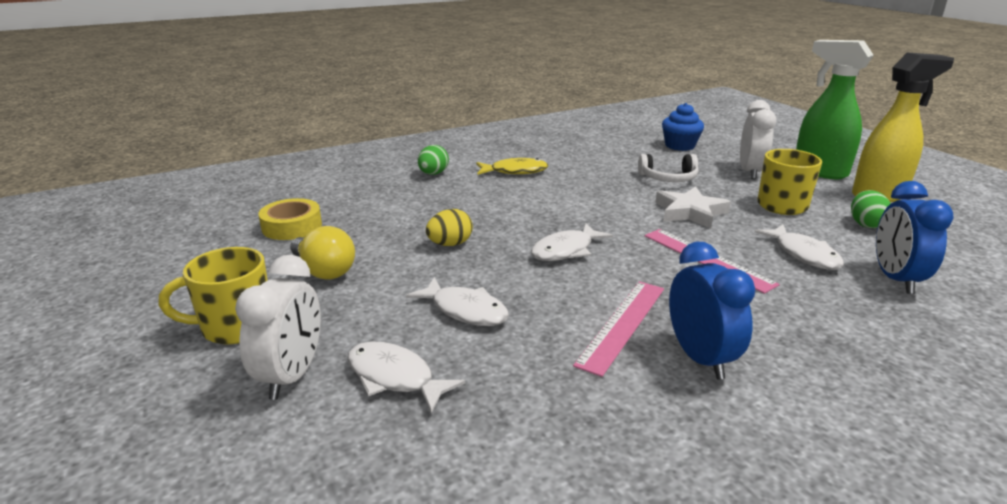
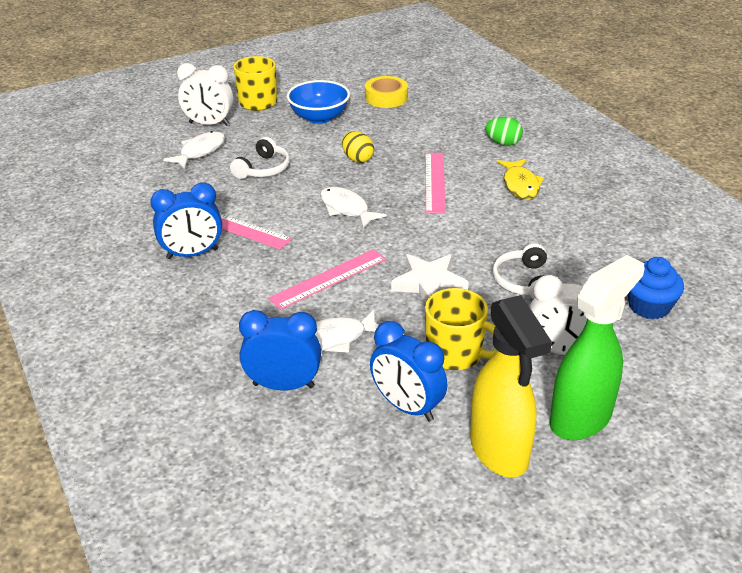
camera: 90 degrees right, 10 degrees up
yellow light bulb [290,226,355,280] -> blue bowl [287,80,350,124]
white fish [406,277,509,326] -> white headphones [230,137,290,179]
green egg [851,190,891,228] -> blue clock [370,321,447,422]
none -> pink ruler [425,153,446,214]

